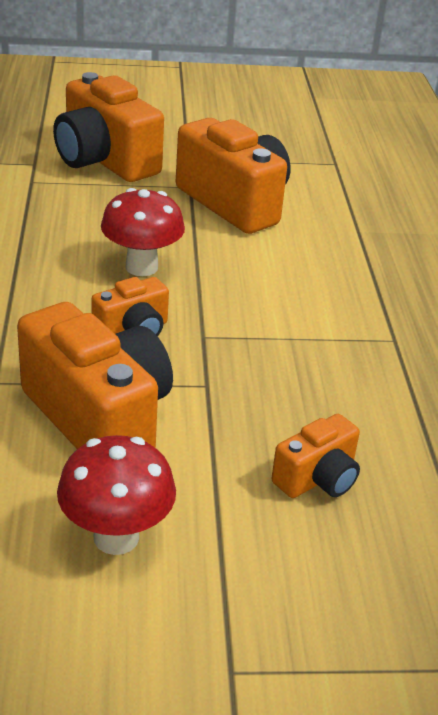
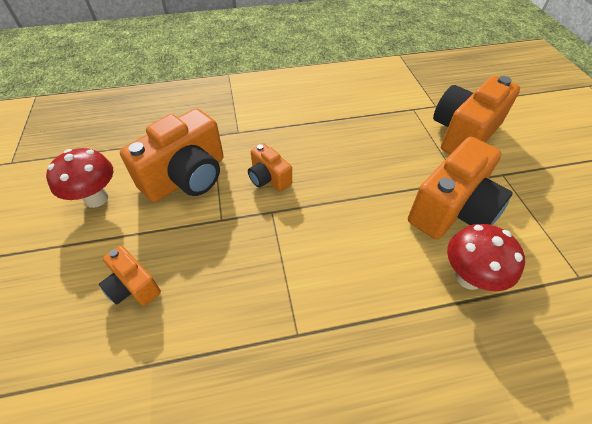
camera: 85 degrees right, 15 degrees up
red mushroom [101,188,185,276] -> red mushroom moved to [447,224,525,291]

